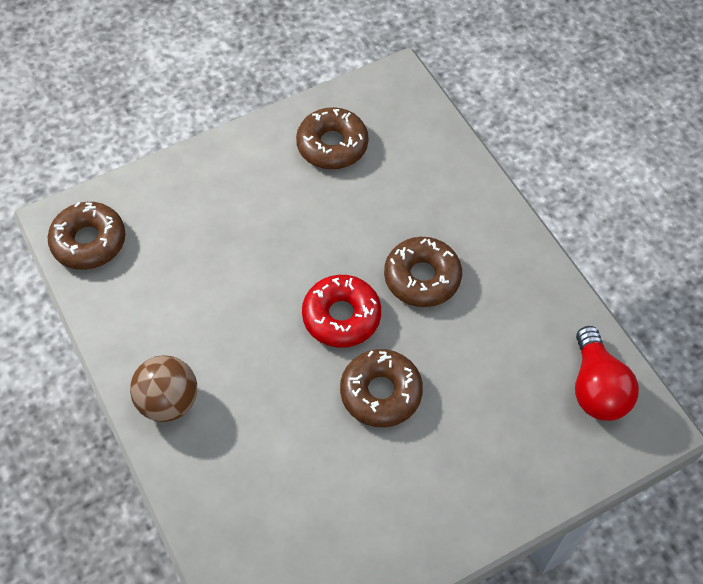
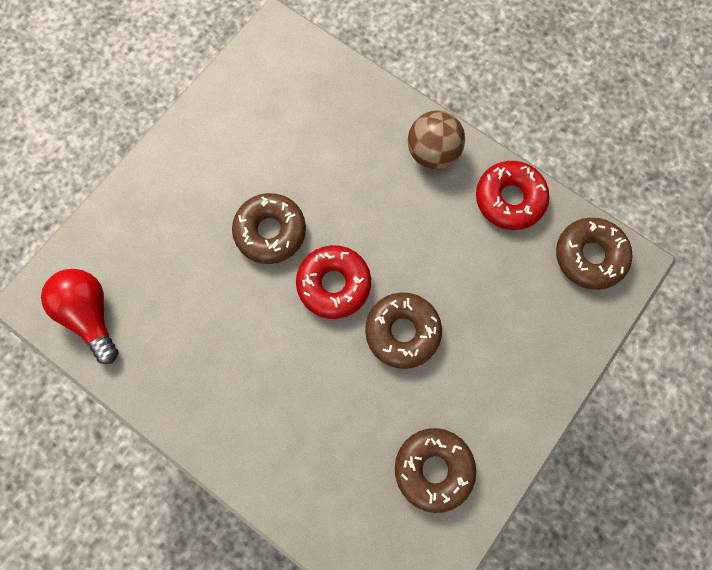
camera: 155 degrees right, 15 degrees up
brown donut [384,237,462,307] -> brown donut moved to [365,292,442,369]
none -> red donut [476,161,550,230]

